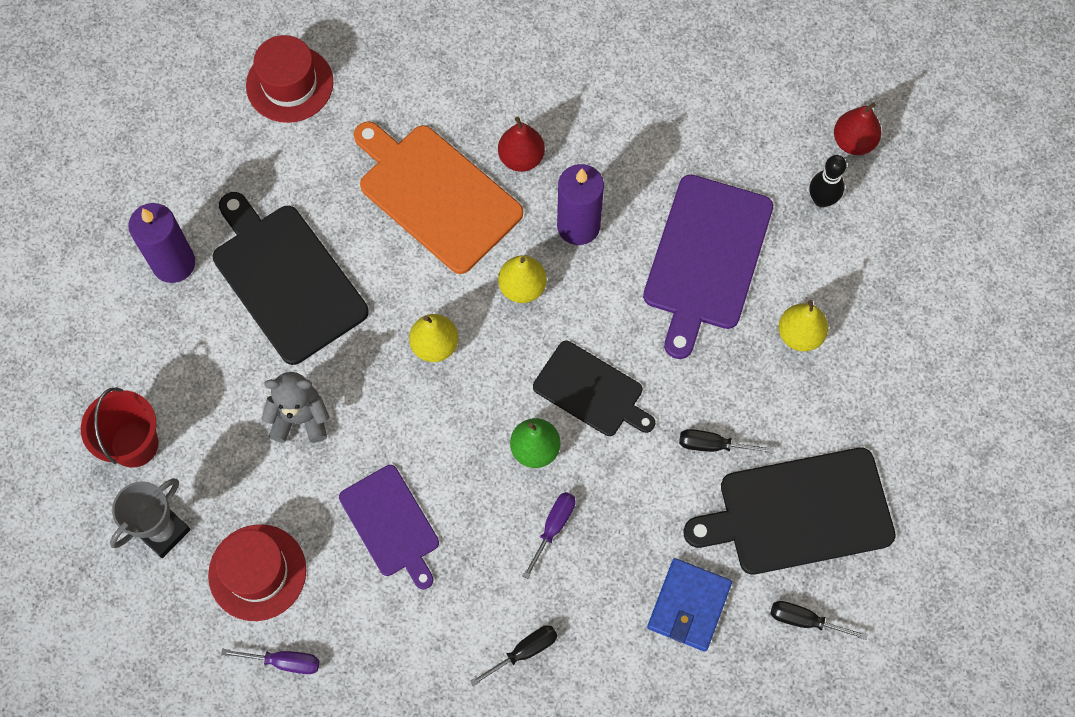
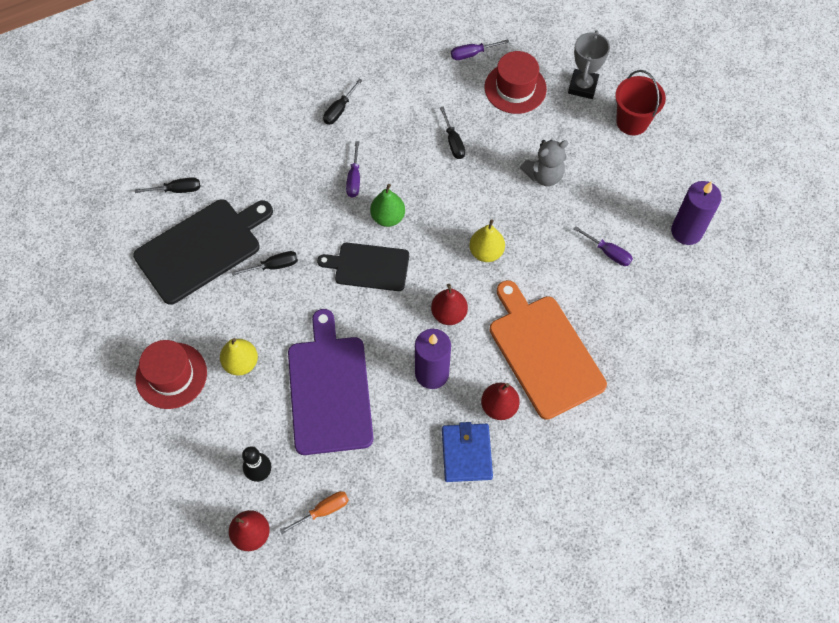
camera: 155 degrees right, 5 degrees down
black cutting board [213,192,369,365] -> purple screwdriver [574,226,633,266]
red hat [246,35,333,123] -> red hat moved to [136,340,207,409]
purple cutting board [339,465,439,589] -> black screwdriver [440,106,465,159]
orange cutting board [354,121,523,274] -> orange cutting board turned 135 degrees counterclockwise [490,280,607,420]
yellow pear [498,255,547,303] -> red pear [431,284,468,325]
blue wallet [647,558,732,652] -> blue wallet moved to [442,422,493,482]
none -> orange screwdriver [280,491,349,534]

